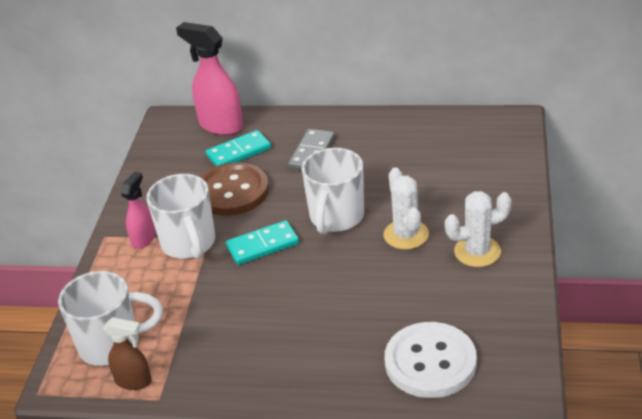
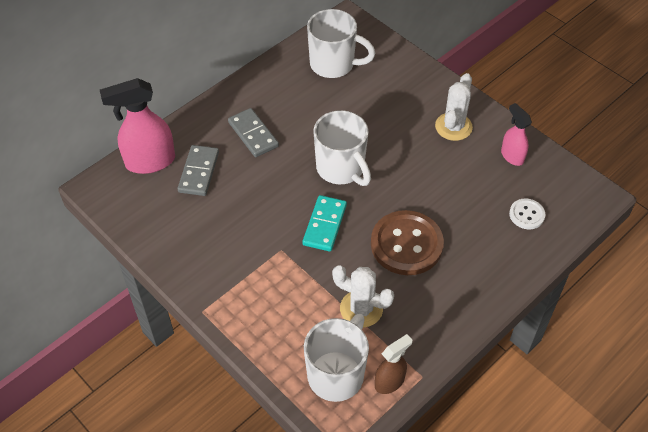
camera: 55 degrees left, 15 degrees up
pink spray bottle [121,172,156,249] -> pink spray bottle moved to [501,103,532,166]
white mug [146,174,215,259] -> white mug moved to [307,9,376,78]
brown button [200,162,269,216] -> brown button moved to [371,210,444,275]
turquoise domino [206,130,271,166] -> grey domino [178,145,219,196]
white cactus [383,168,429,250] -> white cactus moved to [332,265,394,328]
white button [385,322,477,398] -> white button [509,199,545,229], size x0.50

